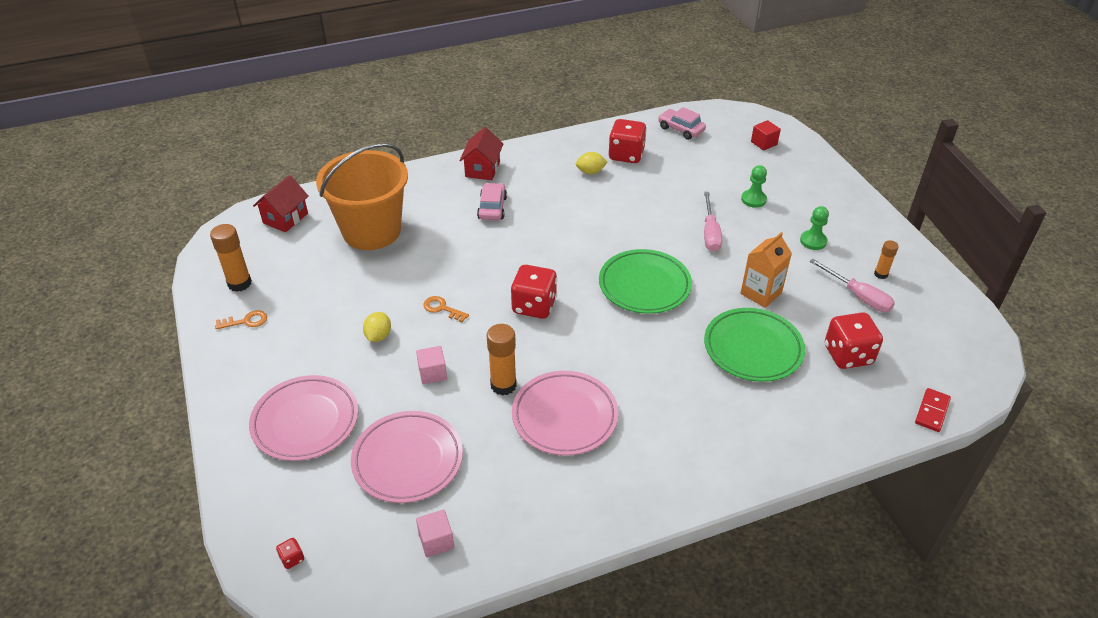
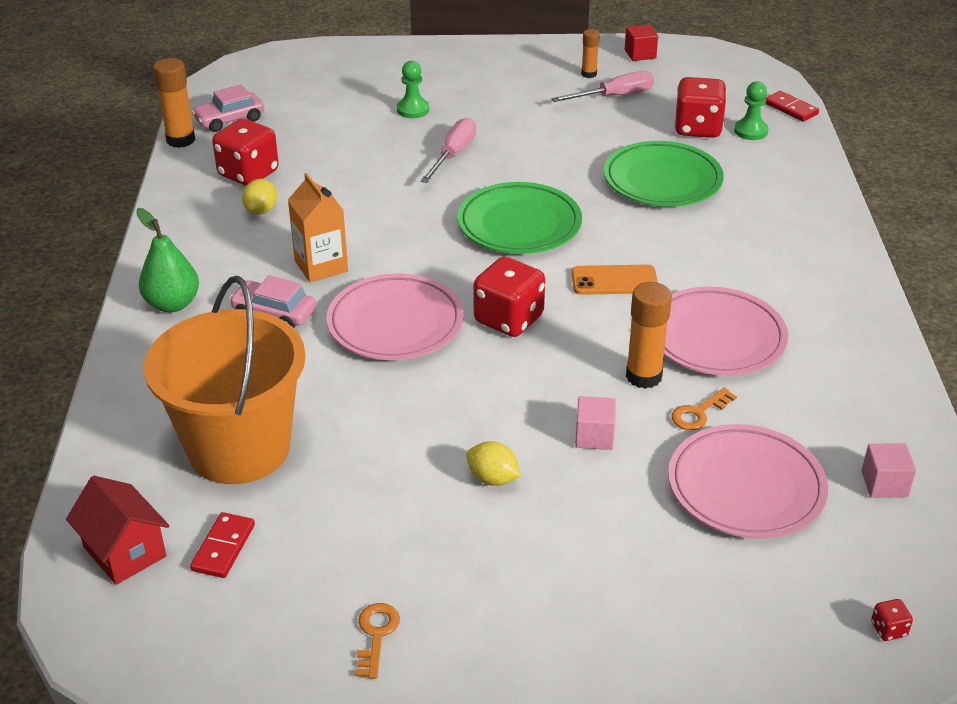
camera: 70 degrees left, 5 degrees down
orange glue stick [210,224,252,292] -> orange glue stick moved to [153,58,195,148]
pink plate [249,375,358,461] -> pink plate moved to [326,274,464,360]
orange key [423,296,469,322] -> orange key moved to [671,388,737,430]
red house [459,127,503,180] -> green pear [136,208,199,312]
pink screwdriver [704,192,722,252] -> pink screwdriver turned 90 degrees counterclockwise [420,117,476,183]
orange carton [740,232,792,308] -> orange carton moved to [288,173,348,283]
red cube [751,120,781,151] -> red cube moved to [625,24,658,61]
green pawn [800,206,829,250] -> green pawn moved to [734,81,768,140]
none -> red domino [190,512,255,578]
none -> orange phone [571,265,658,295]

